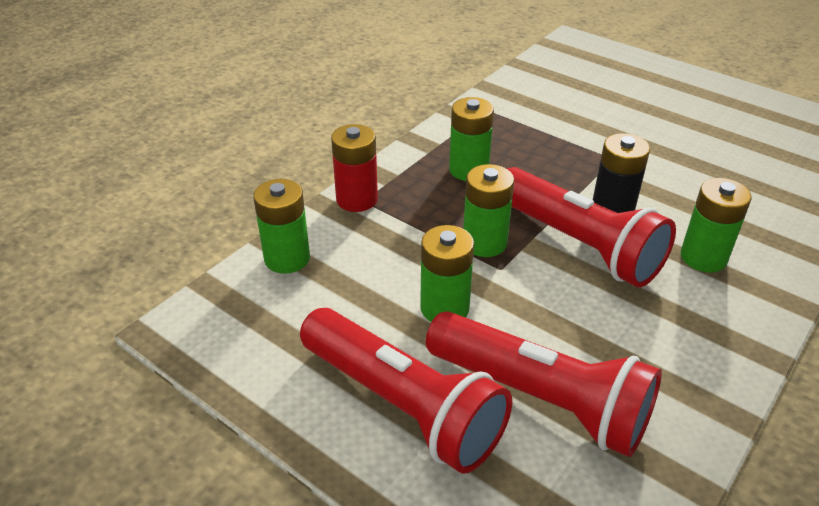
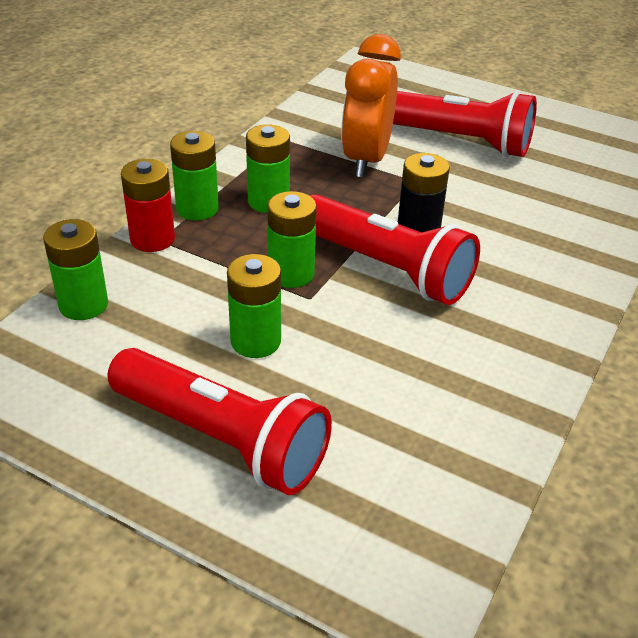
camera: 10 degrees left, 0 degrees up
red flashlight [426,311,662,457] -> red flashlight moved to [393,91,537,157]
green battery [681,178,752,272] -> green battery moved to [170,131,219,220]
none -> orange clock [341,34,401,178]

